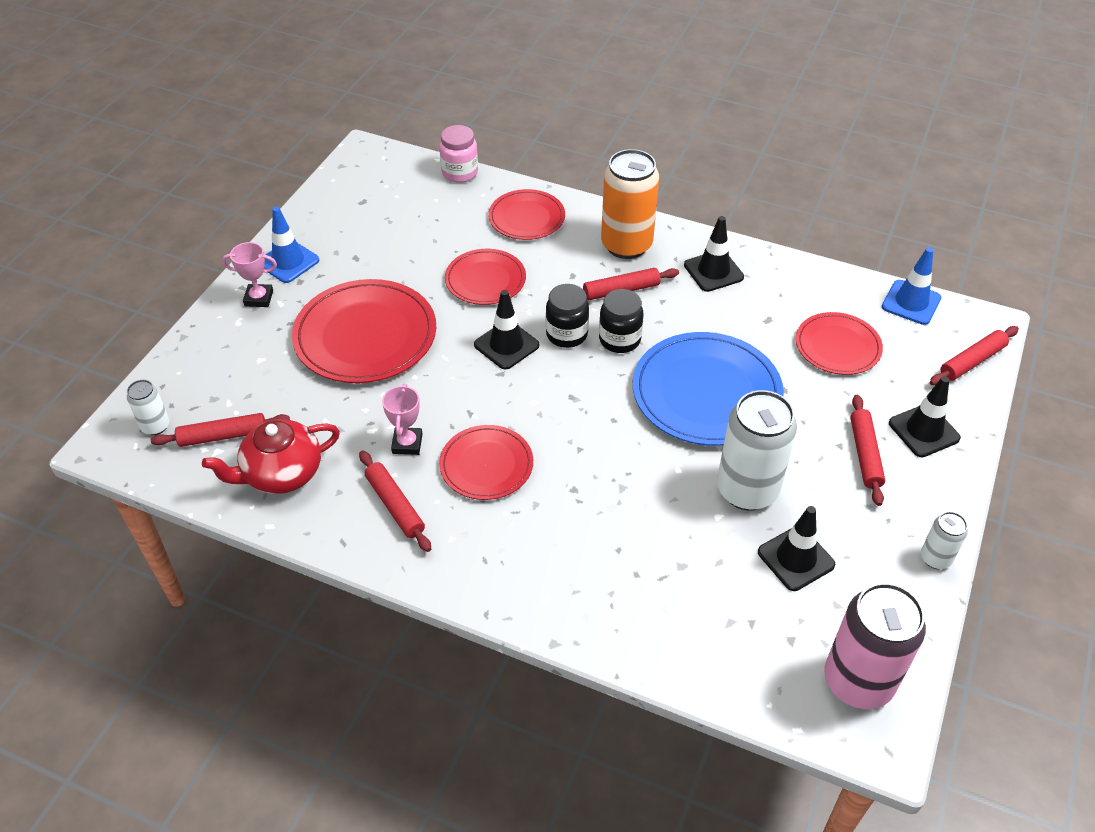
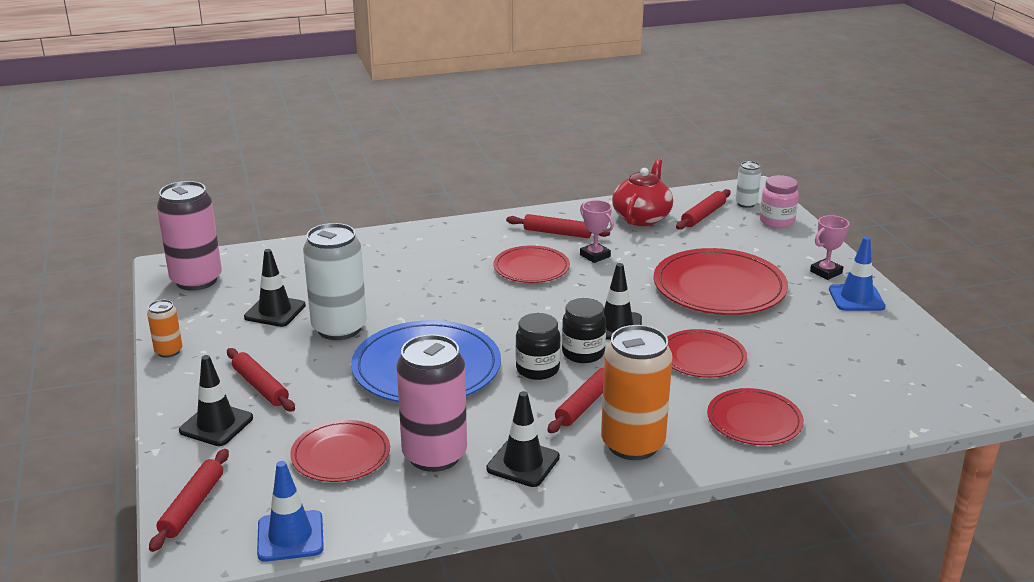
camera: 140 degrees right, 20 degrees down
pink jar [439,125,478,183] -> pink jar moved to [760,175,799,228]
white can [921,512,968,569] -> orange can [147,300,183,358]
none -> pink can [396,334,467,472]

